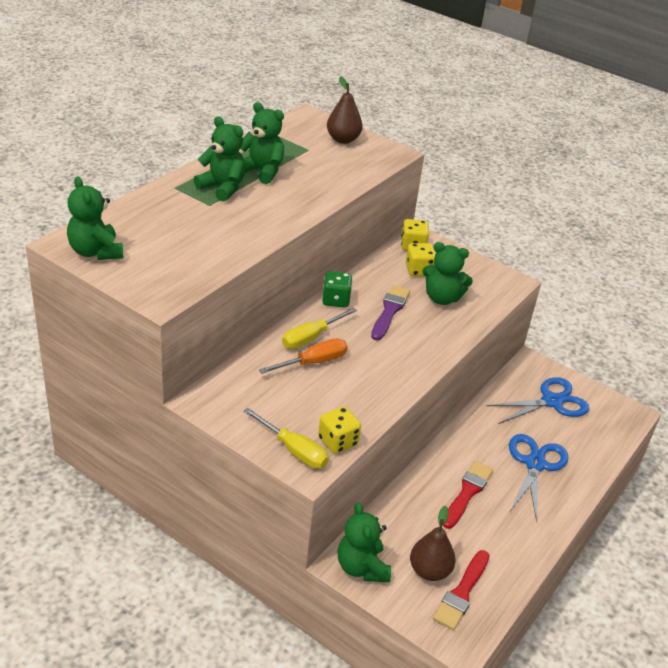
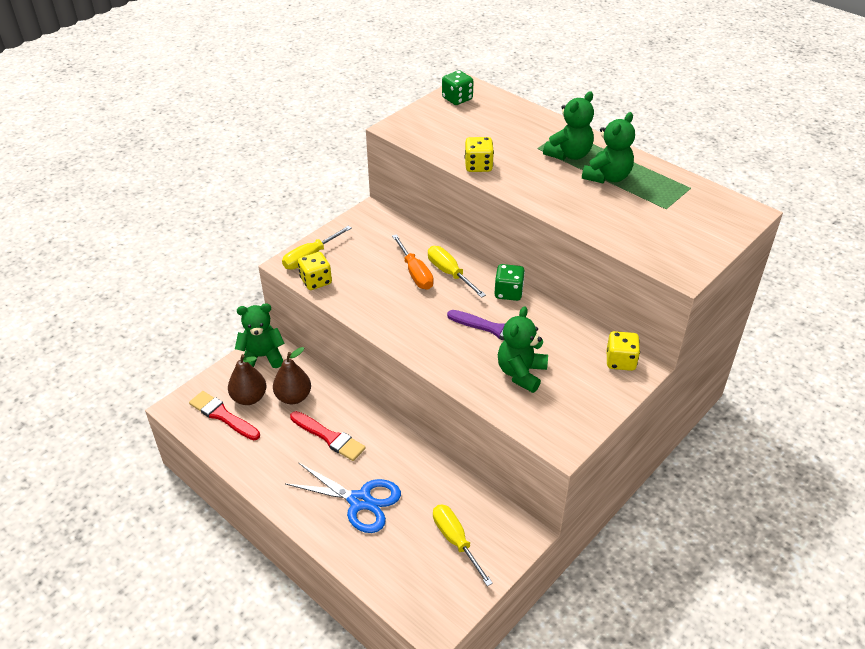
camera: 100 degrees right, 5 degrees up
green teddy bear [67,176,123,260] -> green dice [442,70,473,105]
brown pear [327,76,363,144] -> brown pear moved to [273,347,311,404]
yellow dice [406,243,436,276] -> yellow dice moved to [465,137,494,172]
blue scissors [487,377,589,424] -> yellow screwdriver [433,504,493,586]

